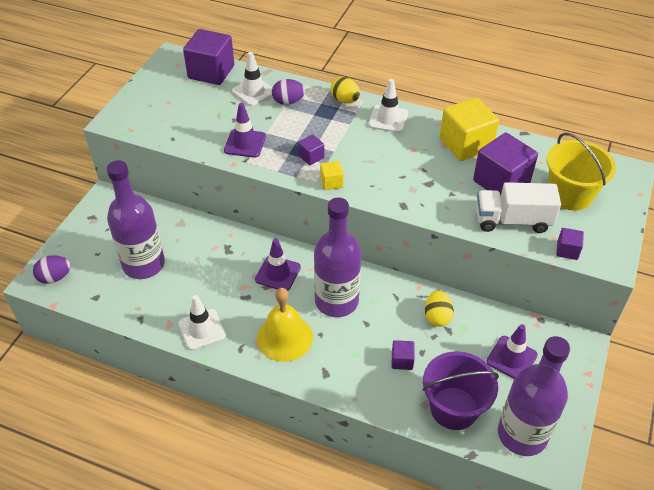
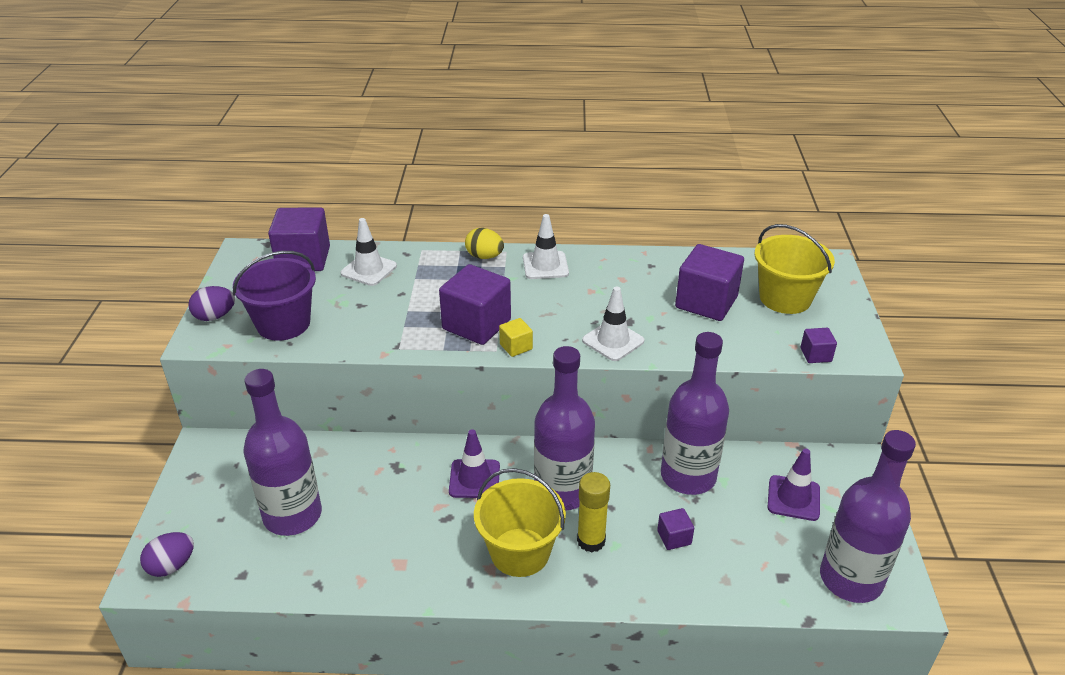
camera: 20 degrees left, 10 degrees down
white traffic cone [178,295,226,350] -> white traffic cone moved to [582,286,645,361]
purple traffic cone [224,103,266,158] -> none
yellow bell [257,288,313,362] -> yellow bucket [474,468,566,577]
purple egg [272,79,305,105] -> purple egg moved to [188,286,235,321]
purple cube [298,134,324,165] -> purple cube [439,264,511,345], size x2.12
purple bucket [423,351,499,430] -> purple bucket moved to [233,251,316,341]
yellow egg [425,291,454,327] -> purple bottle [661,332,729,495]
yellow cube [440,97,499,161] -> none
white truck [476,182,561,233] -> none
none -> yellow glue stick [577,472,610,552]

